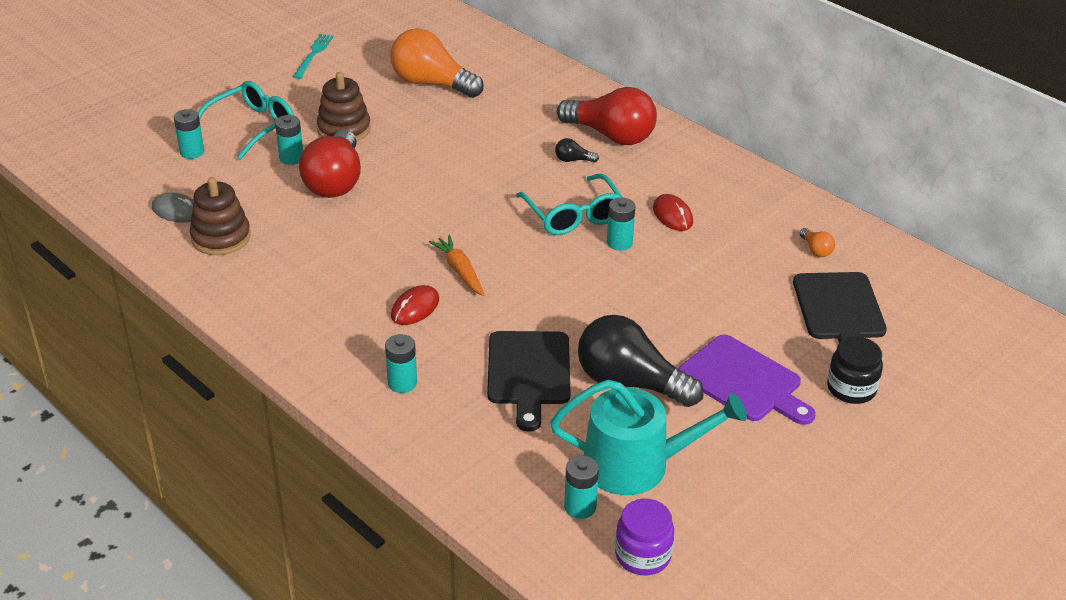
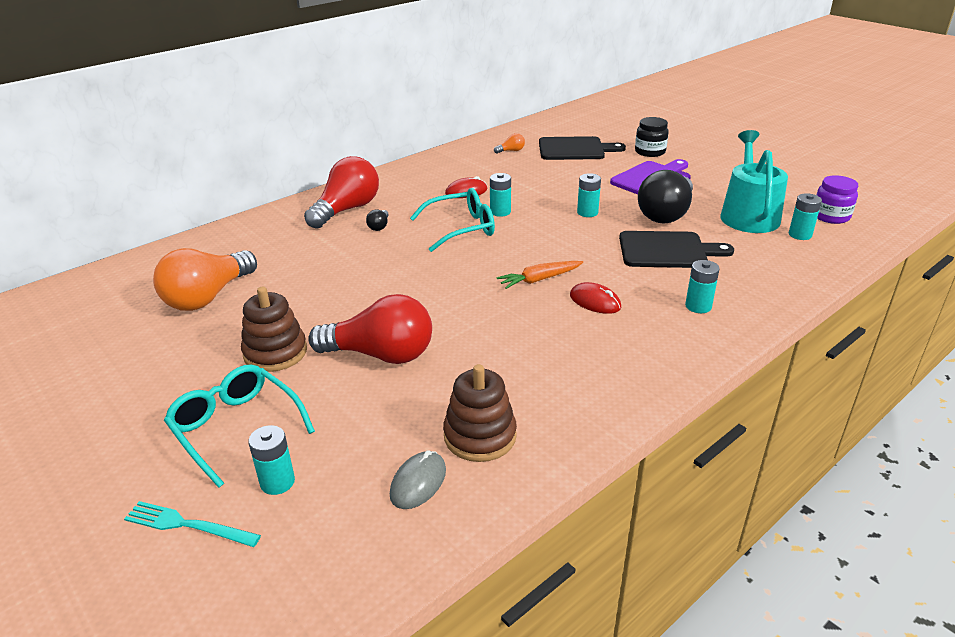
camera: 85 degrees left, 5 degrees down
turquoise battery [275,115,303,165] -> turquoise battery moved to [577,173,601,217]
turquoise fork [293,34,334,79] -> turquoise fork moved to [124,501,261,547]

